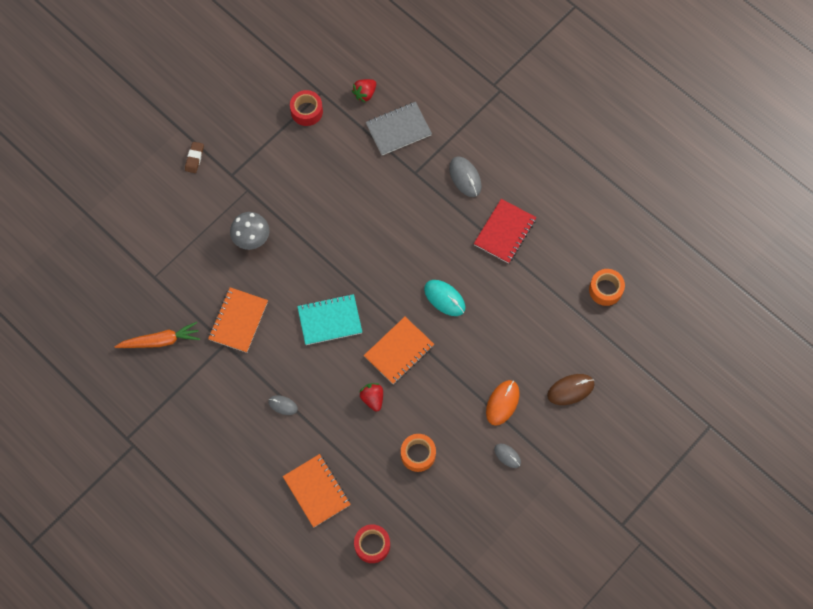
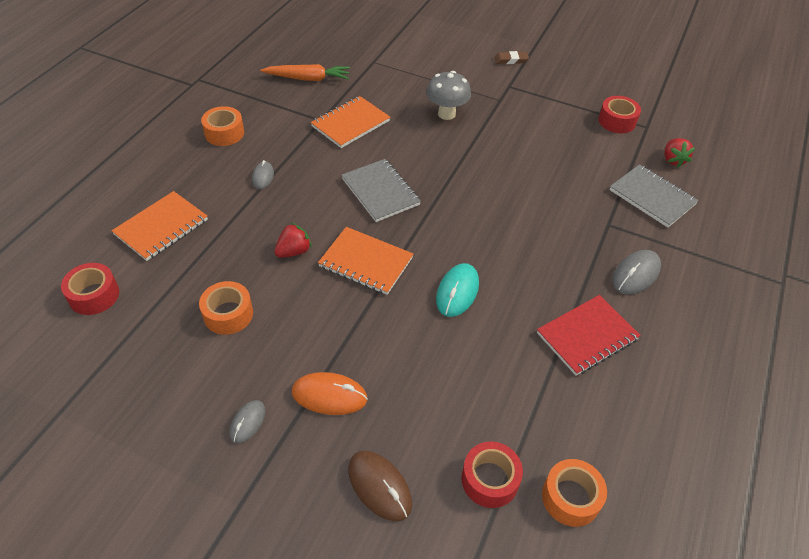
camera: 70 degrees right, 20 degrees down
orange carrot [115,322,200,348] -> orange carrot turned 60 degrees counterclockwise [260,64,350,81]
orange notebook [208,287,268,353] -> orange notebook turned 45 degrees counterclockwise [311,96,390,148]
turquoise notebook [297,294,362,345] -> grey notebook [341,159,421,222]
red strawberry [352,79,376,103] -> red strawberry turned 120 degrees counterclockwise [664,138,695,167]
red notebook [474,199,536,264] -> red notebook turned 45 degrees counterclockwise [537,295,641,376]
none -> orange tape [201,106,244,146]
none -> red tape [461,441,523,508]

